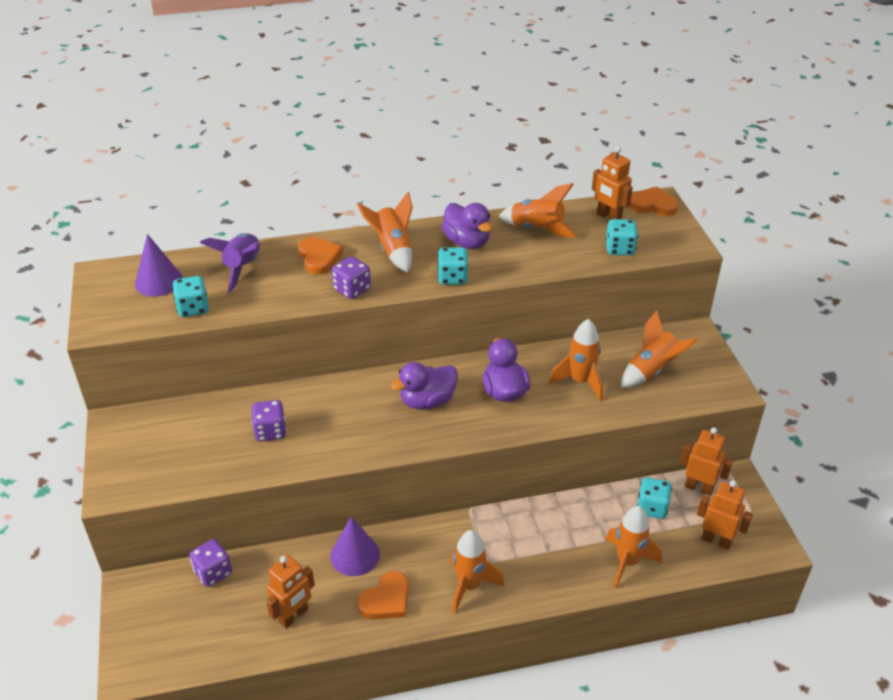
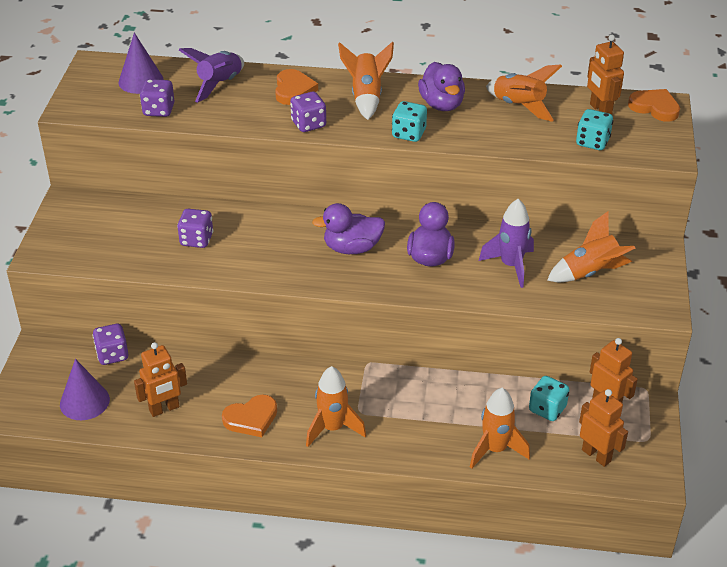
camera: 20 degrees right, 0 degrees up
turquoise dice [172,276,209,317] -> purple dice [140,79,174,117]
purple cone [330,517,380,576] -> purple cone moved to [60,359,110,420]
orange rocket [549,319,603,401] -> purple rocket [479,199,534,288]

